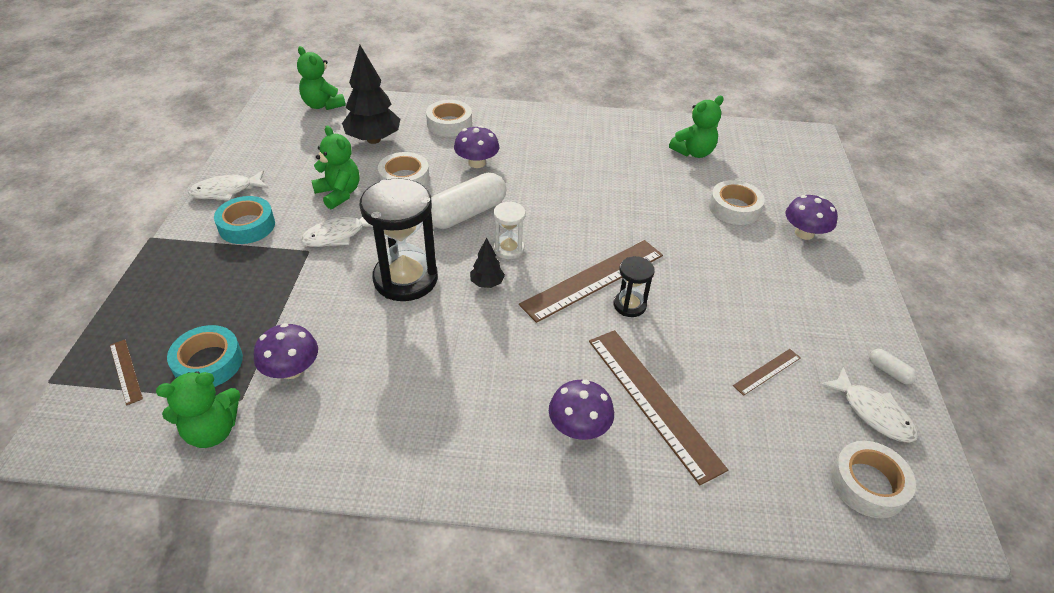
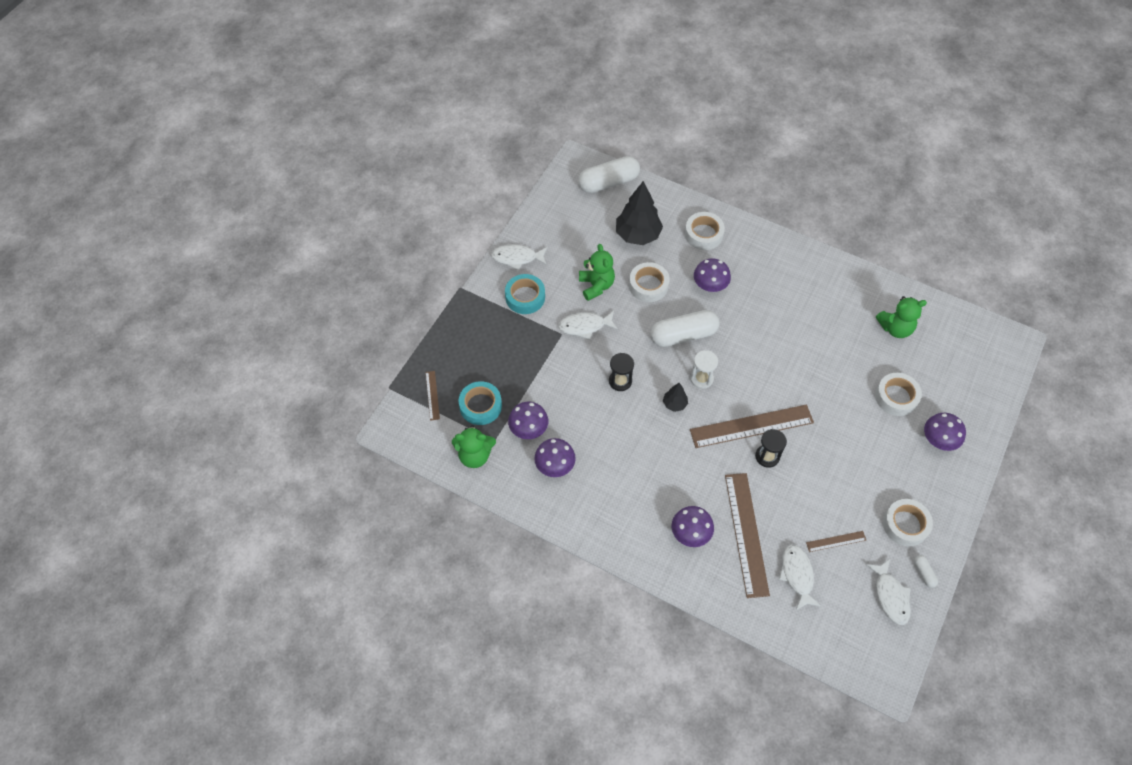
camera: 25 degrees right, 15 degrees up
green teddy bear [297,46,346,110] -> white capsule [578,156,640,193]
black hourglass [360,178,438,301] -> black hourglass [609,353,634,391], size x0.51
white tape [830,441,916,518] -> white tape moved to [883,499,933,546]
none -> purple mushroom [534,438,576,477]
none -> white fish [779,544,821,610]

